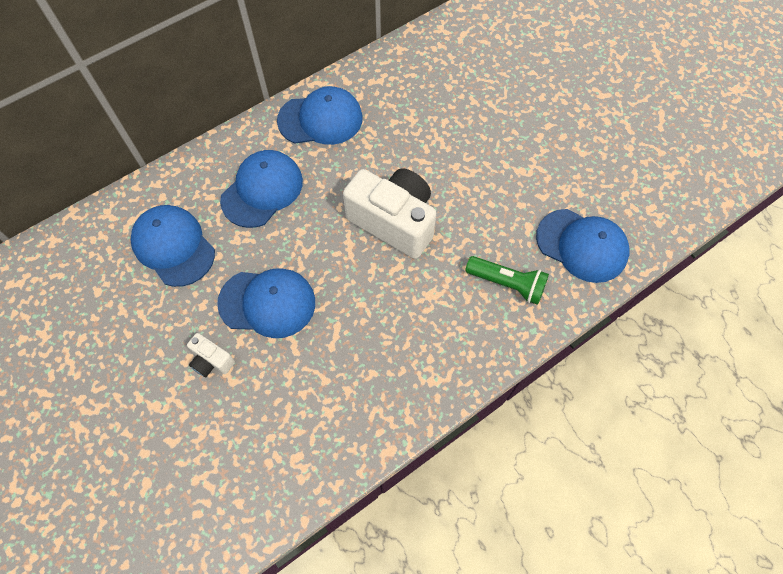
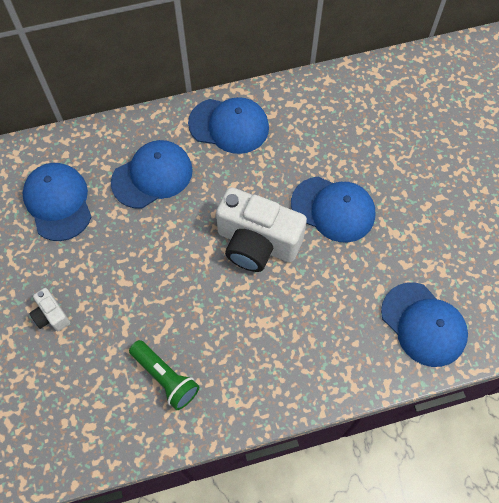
camera: 20 degrees right, 0 degrees up
blue cap [217,268,315,338] -> blue cap moved to [291,177,375,243]
white camera [343,168,436,259] -> white camera turned 150 degrees clockwise [216,187,307,272]
green flashlight [465,256,549,305] -> green flashlight moved to [129,340,199,410]

